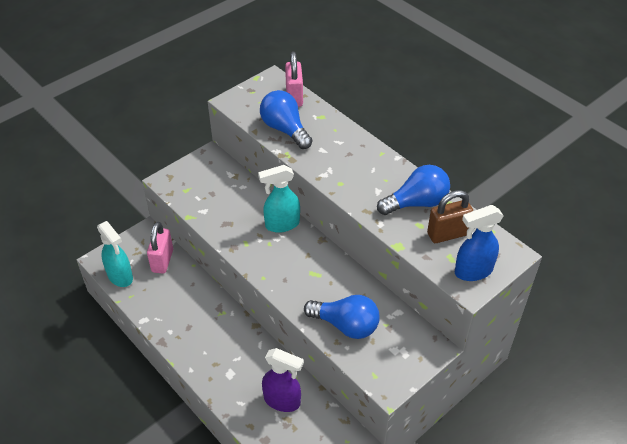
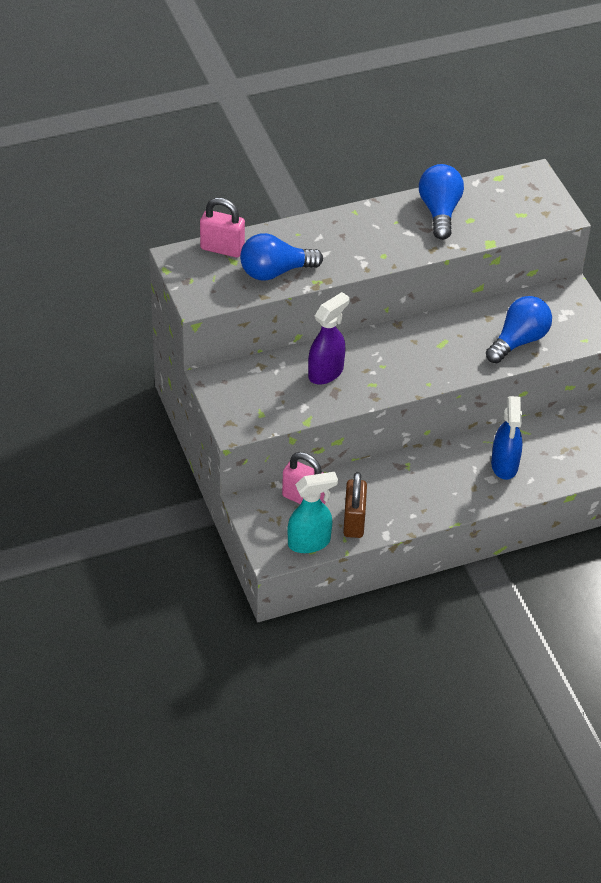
camera: 70 degrees left, 0 degrees up
turquoise spray bottle [258,165,300,233] -> none
purple spray bottle [262,348,304,412] -> purple spray bottle moved to [308,292,349,385]
brown padlock [427,190,473,243] -> brown padlock moved to [343,472,367,538]
blue spray bottle [455,205,504,281] -> blue spray bottle moved to [491,396,523,480]

